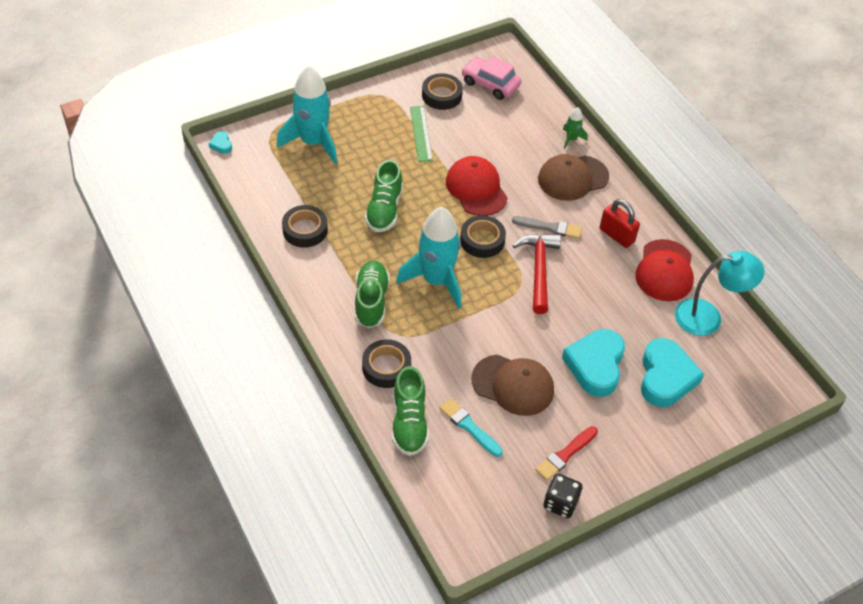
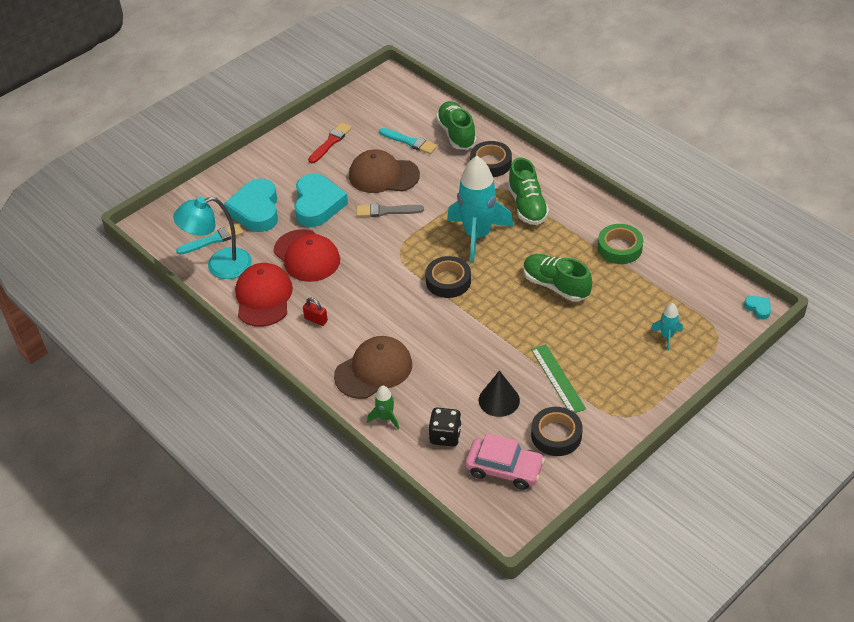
camera: 170 degrees right, 5 degrees down
turquoise rocket [277,65,337,164] -> turquoise rocket [650,303,683,351], size x0.44
black tape [282,205,328,248] -> green tape [598,224,643,264]
green shoe [365,160,403,232] -> green shoe turned 45 degrees counterclockwise [523,254,592,302]
red cap [446,156,508,216] -> red cap moved to [274,229,340,282]
grey brush [512,216,582,239] -> grey brush moved to [356,204,424,217]
red hammer [512,234,561,314] -> none
black dice [543,474,583,518] -> black dice moved to [428,407,462,447]
red padlock [600,199,640,248] -> red padlock [303,298,328,326], size x0.60
none -> turquoise brush [176,223,244,255]
none -> black cone [479,370,520,417]

